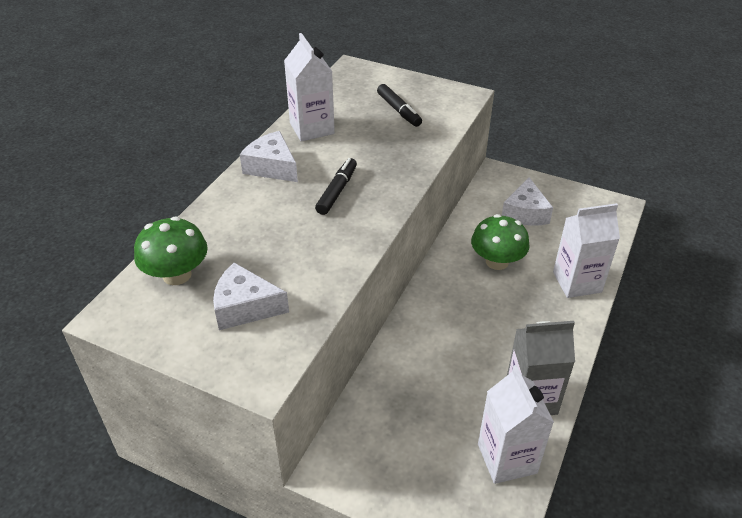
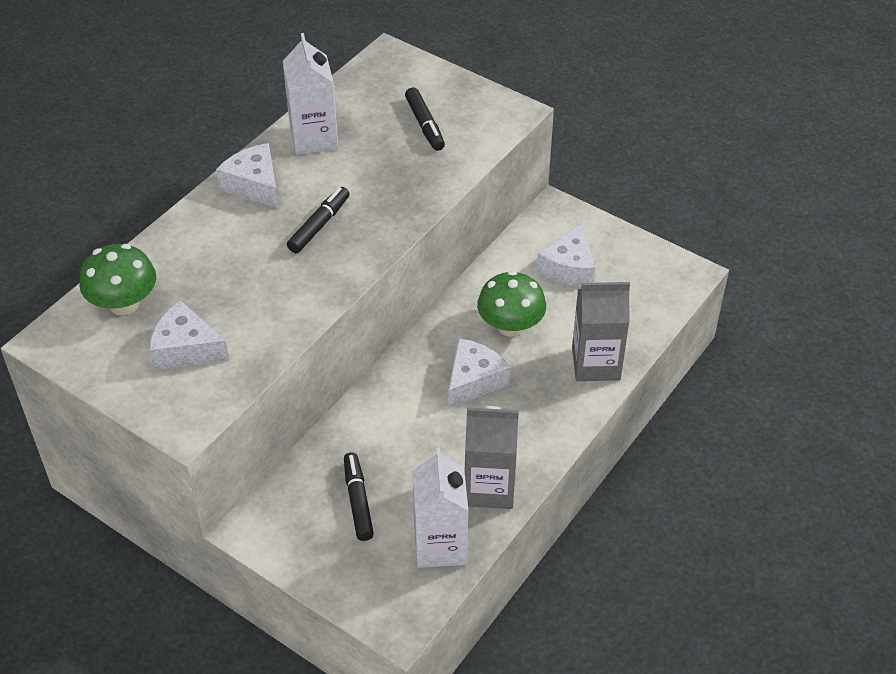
camera: 10 degrees right, 5 degrees up
white carton [553,203,620,298] -> grey carton [572,282,630,381]
none -> black marker [344,452,374,541]
none -> white cheese [448,338,511,408]

